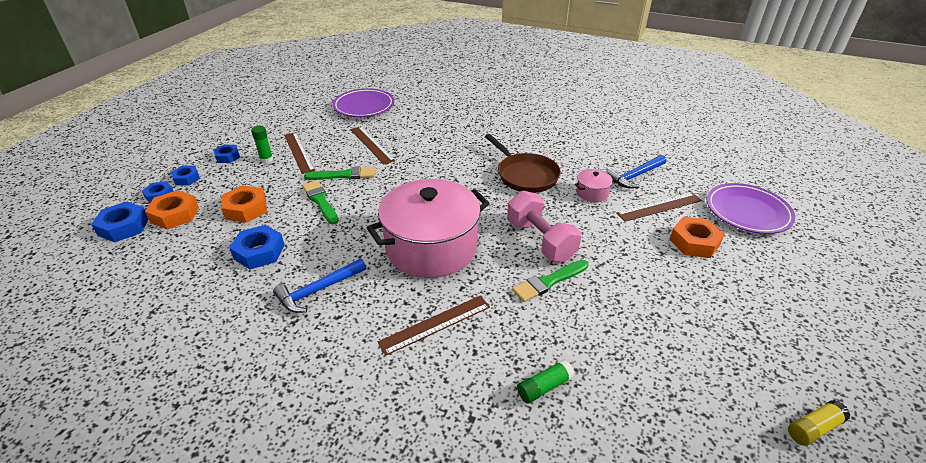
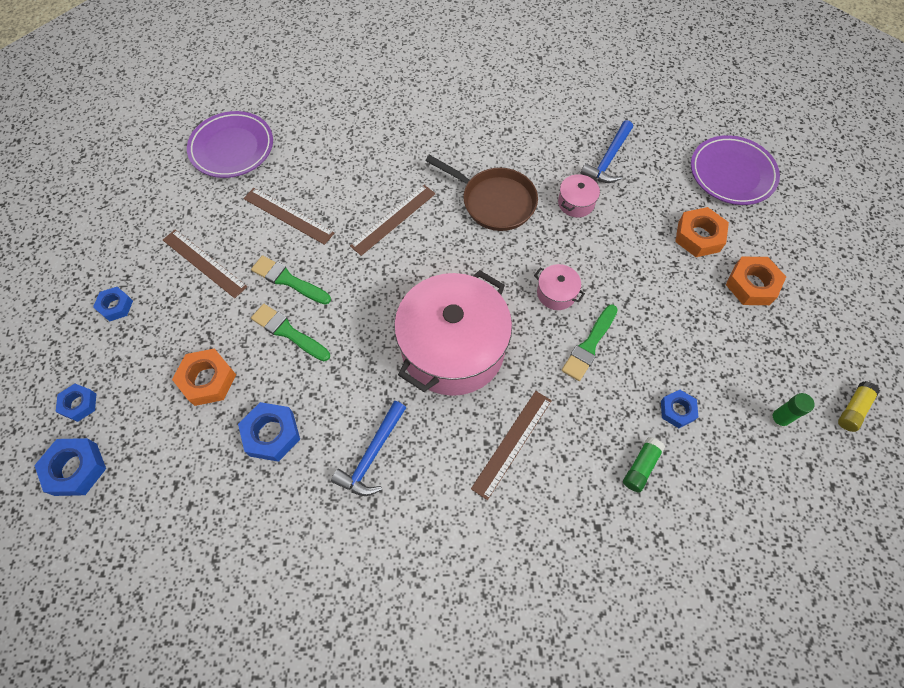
camera: 25 degrees left, 25 degrees up
orange nut [145,190,199,229] -> orange nut moved to [726,257,786,305]
blue nut [171,166,200,186] -> blue nut moved to [661,390,698,428]
green glue stick [251,126,273,163] -> green glue stick moved to [769,393,815,428]
green brush [304,166,375,180] -> green brush turned 120 degrees counterclockwise [251,255,331,305]
pink dumbbell [507,191,581,262] -> pink pot [534,264,585,310]
brown ruler [616,193,702,222] -> brown ruler moved to [350,185,436,256]

